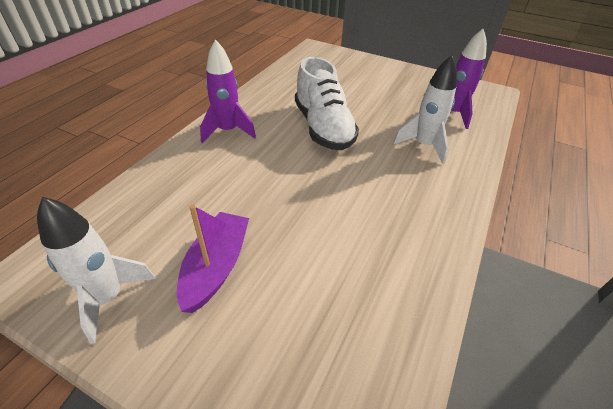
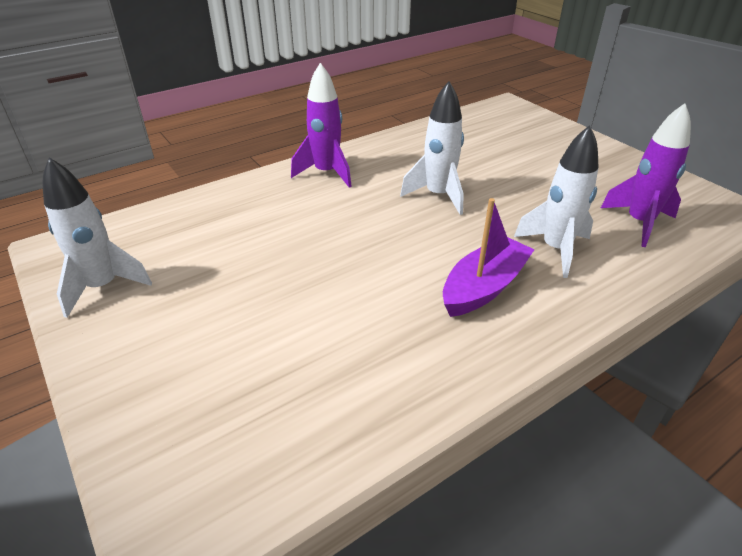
camera: 30 degrees right, 5 degrees down
purple boat [177,205,249,313] -> purple boat moved to [443,198,535,317]
white shoe [295,57,359,150] -> white rocket [400,81,464,215]

